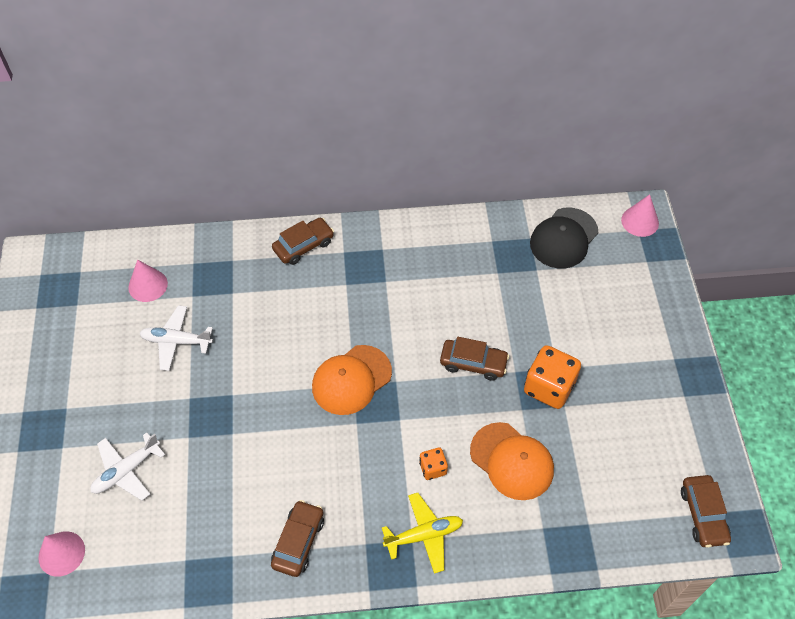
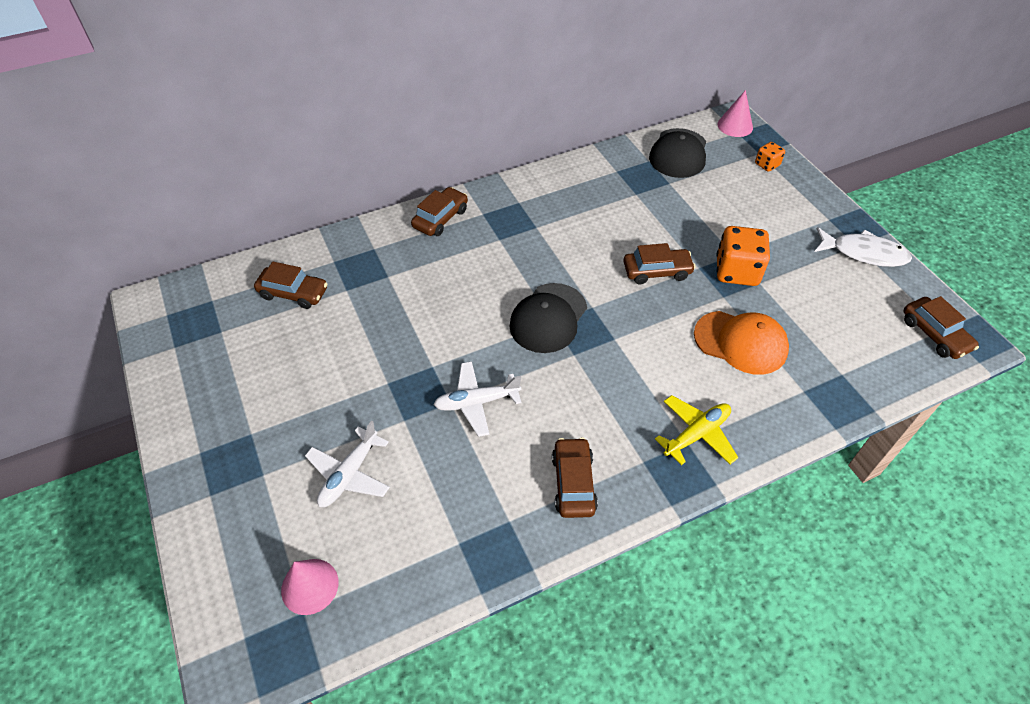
camera: 20 degrees left, 5 degrees down
pink cone [128,260,168,302] -> brown car [254,262,328,309]
white plane [139,305,213,371] -> white plane moved to [434,361,522,437]
orange cap [312,345,392,415] -> black cap [509,283,587,353]
orange dice [419,448,448,480] -> orange dice moved to [755,142,785,172]
none -> white fish [815,227,912,267]

